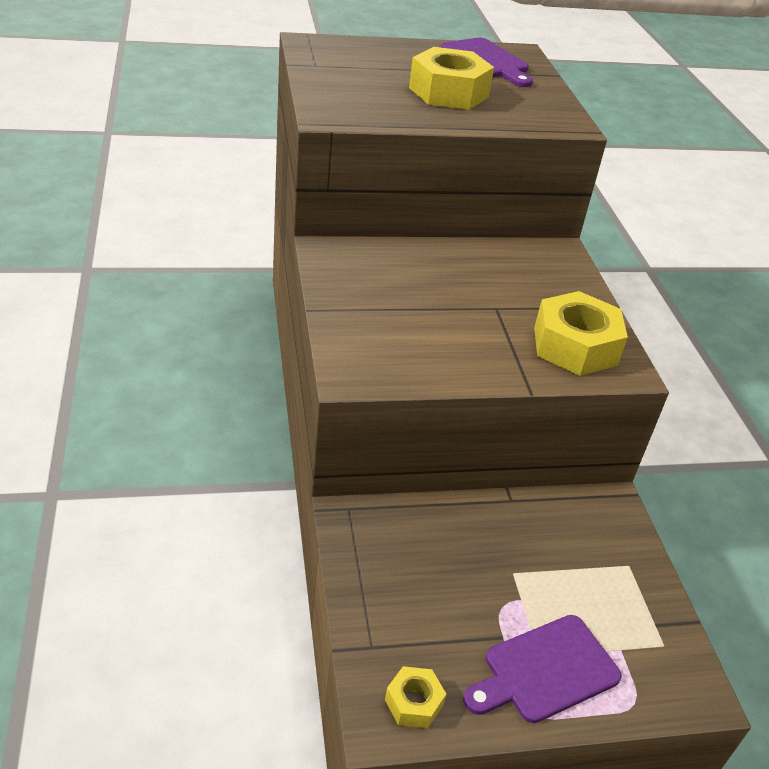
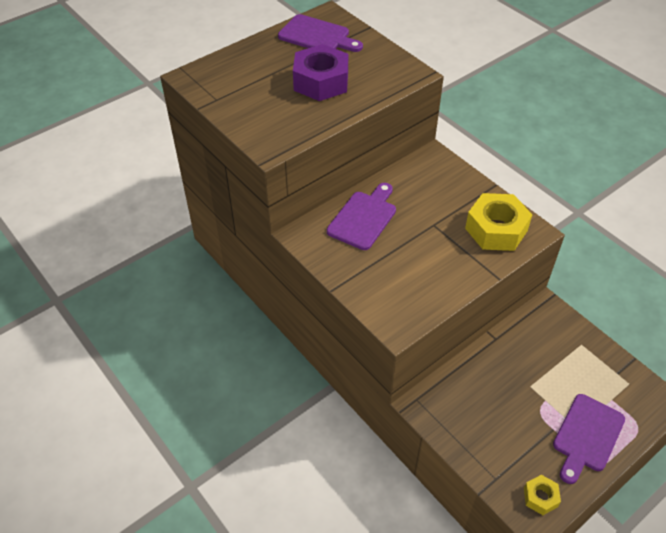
camera: 25 degrees left, 10 degrees up
yellow nut [409,47,494,110] -> purple nut [293,44,348,101]
none -> purple cutting board [327,183,396,250]

